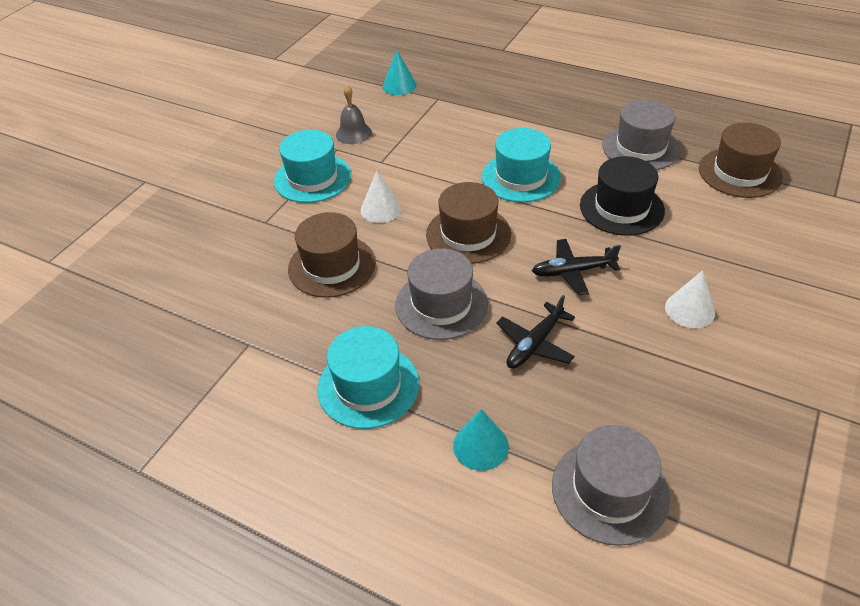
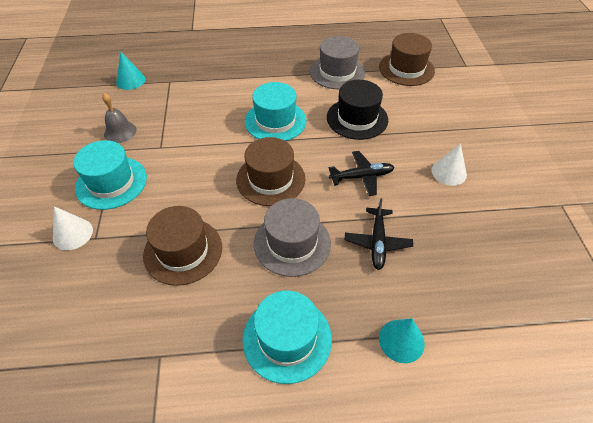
camera: 35 degrees left, 5 degrees up
white cone [361,171,402,223] -> white cone moved to [53,206,93,250]
black plane [532,239,621,295] -> black plane turned 150 degrees counterclockwise [329,151,395,196]
grey hat [552,425,670,546] -> none

